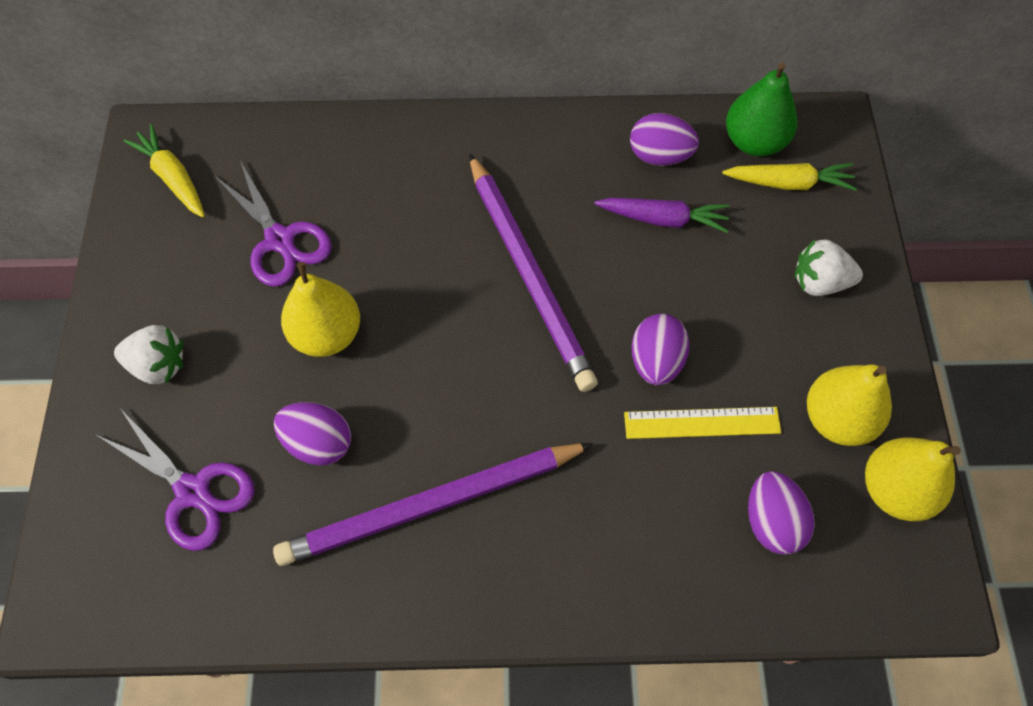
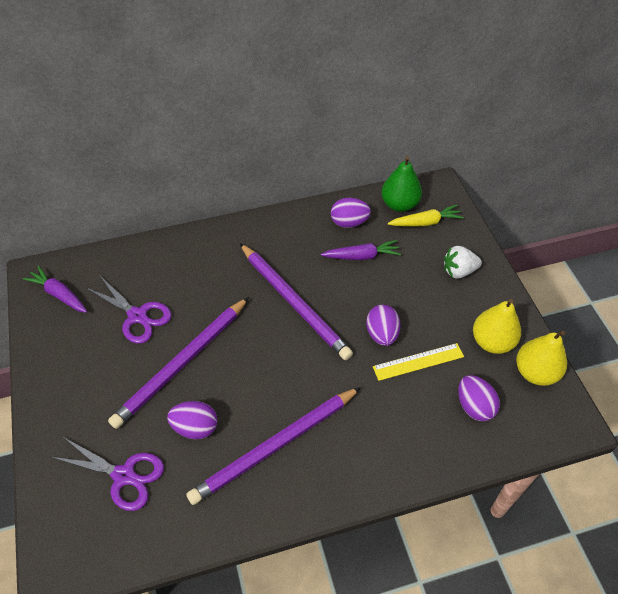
camera: 15 degrees left, 10 degrees down
white strawberry [114,325,183,384] -> none
yellow carrot [123,124,205,218] -> purple carrot [23,266,87,313]
yellow pear [281,262,360,357] -> purple pencil [108,297,249,429]

